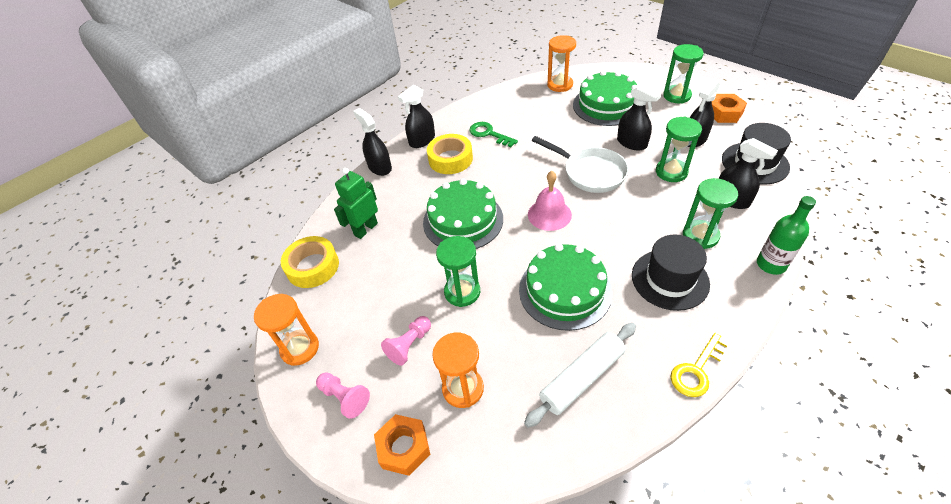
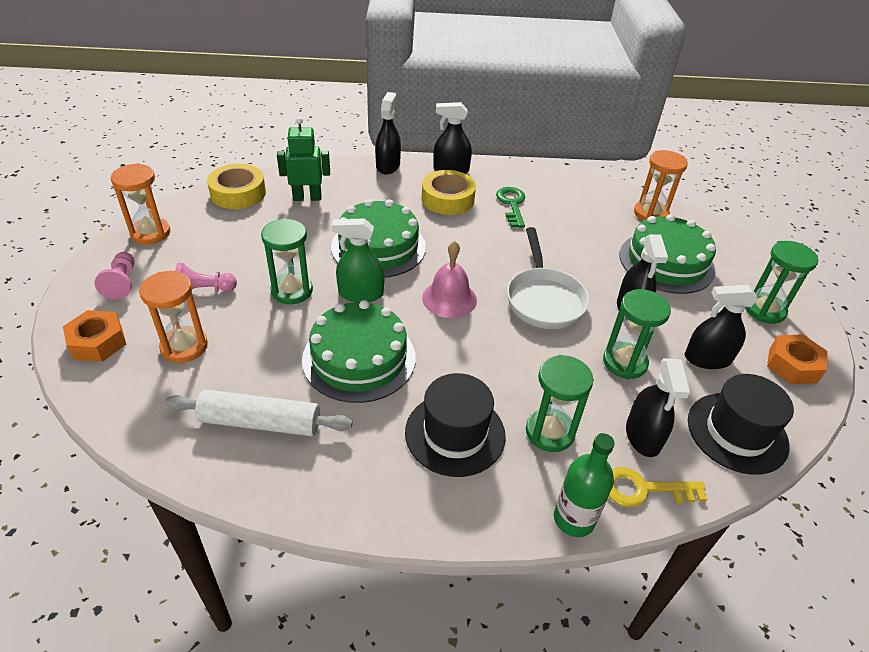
camera: 40 degrees right, 5 degrees down
yellow key [671,333,729,397] -> yellow key moved to [608,467,707,507]
none -> green spray bottle [332,218,384,302]

